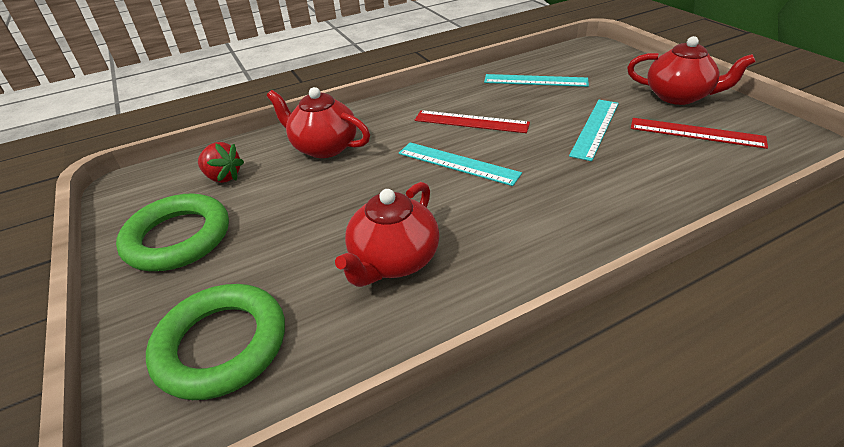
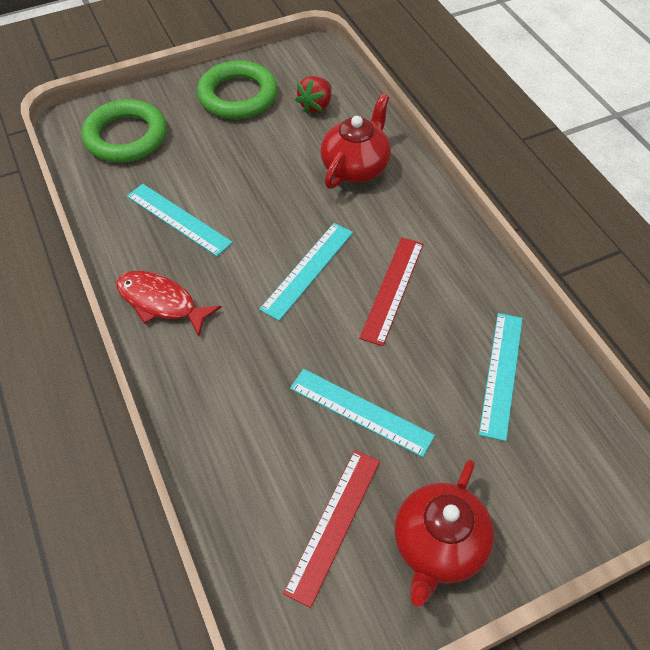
camera: 90 degrees right, 15 degrees up
red teapot [335,182,439,287] -> turquoise ruler [127,184,233,256]
none -> red fish [116,271,222,337]

